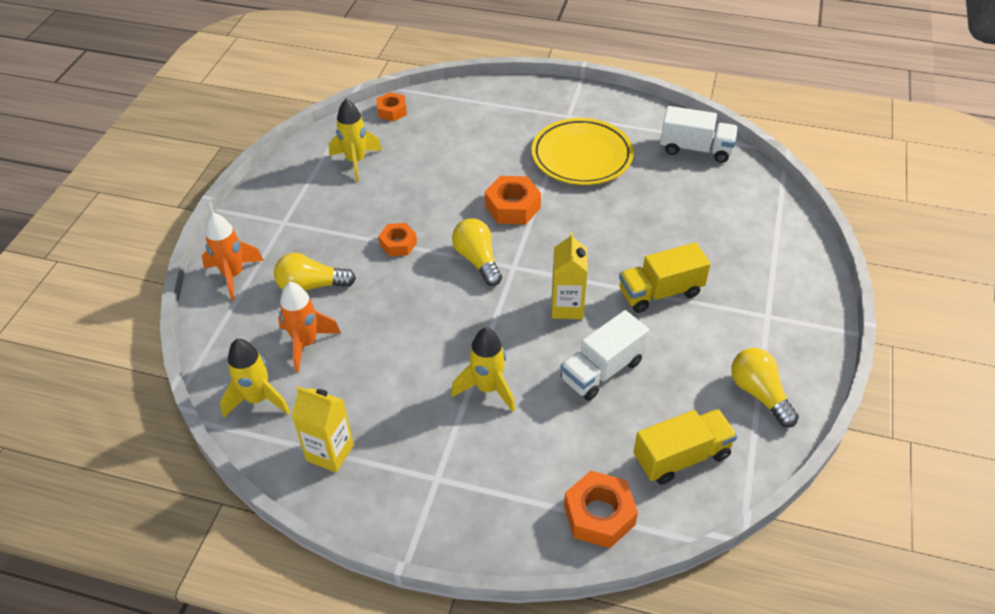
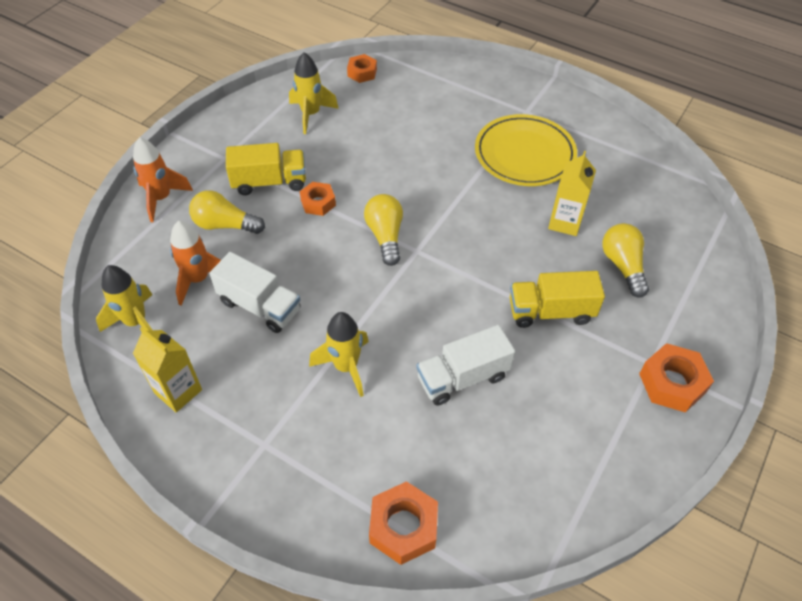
camera: 15 degrees right, 5 degrees up
orange nut [485,176,541,224] -> orange nut moved to [639,343,714,413]
yellow carton [552,232,588,319] -> yellow carton moved to [548,151,596,236]
yellow truck [633,409,737,485] -> yellow truck moved to [226,143,306,195]
white truck [660,106,738,163] -> white truck moved to [210,252,301,333]
yellow light bulb [731,348,799,427] -> yellow light bulb moved to [602,223,649,298]

